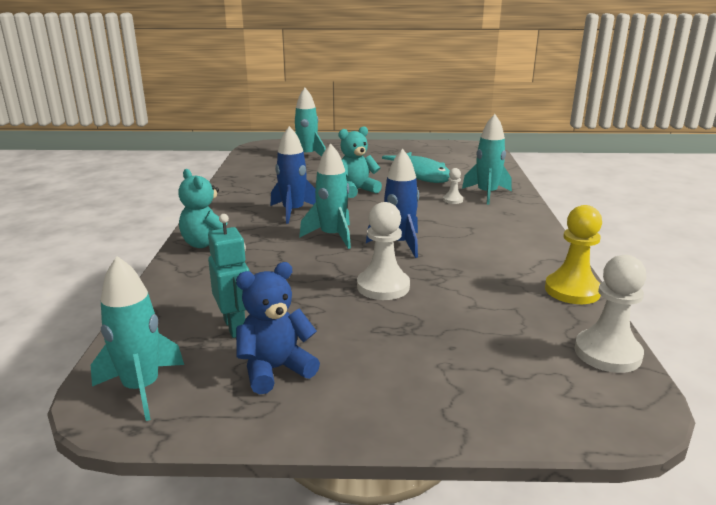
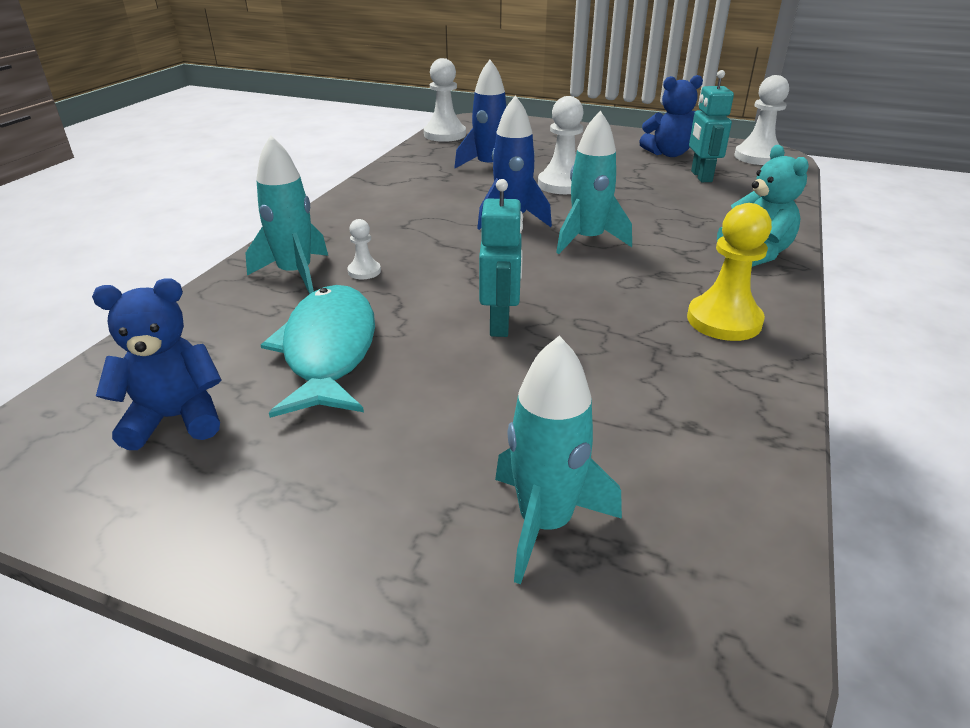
camera: 160 degrees left, 10 degrees up
turquoise rocket [91,256,184,421] -> white pawn [734,75,789,165]
blue rocket [271,126,316,224] -> blue rocket moved to [454,60,507,169]
turquoise teddy bear [339,126,382,198] -> turquoise robot [479,179,523,337]
yellow pawn [545,205,602,304] -> yellow pawn moved to [687,203,772,341]
none -> blue teddy bear [92,278,221,450]

